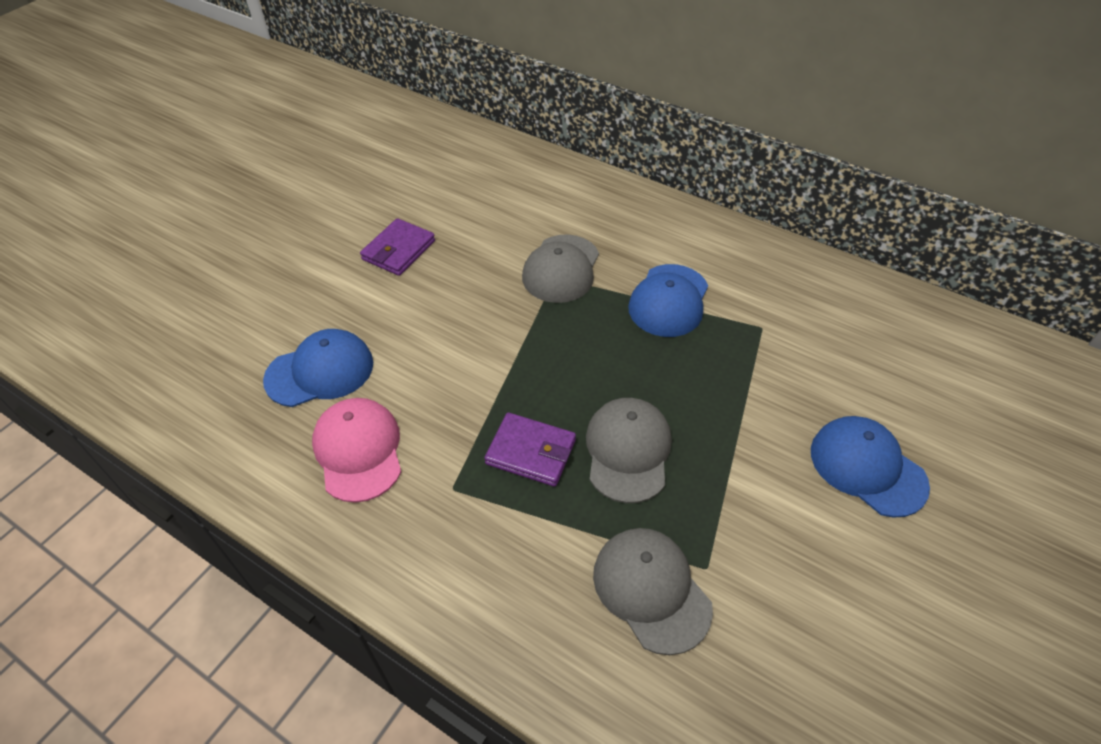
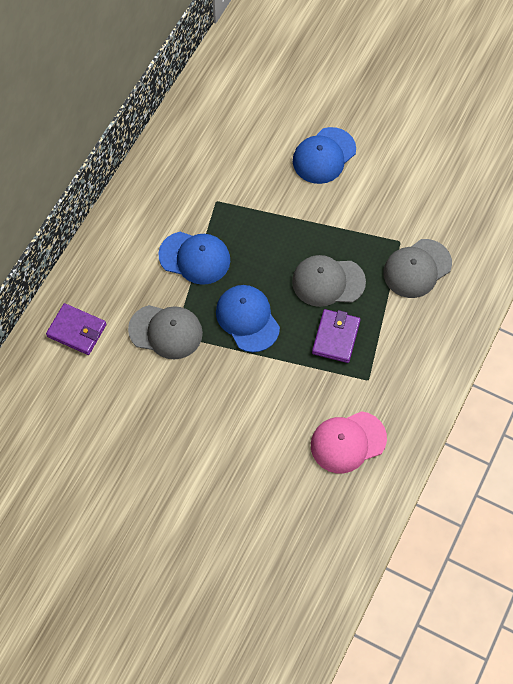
camera: 95 degrees left, 15 degrees up
blue cap [263,329,373,407] -> blue cap moved to [216,285,280,352]
purple wallet [360,218,435,276] -> purple wallet moved to [46,303,106,355]

